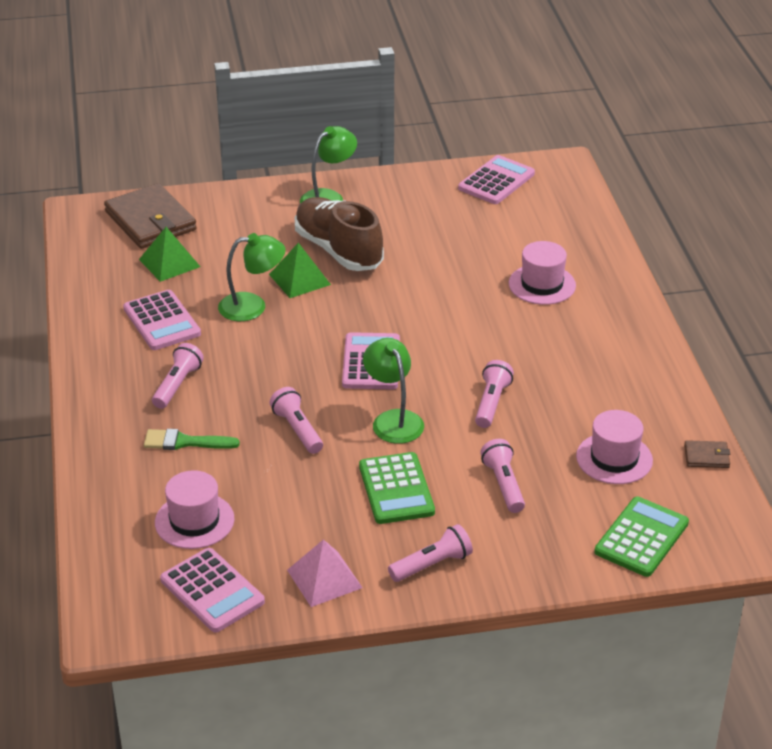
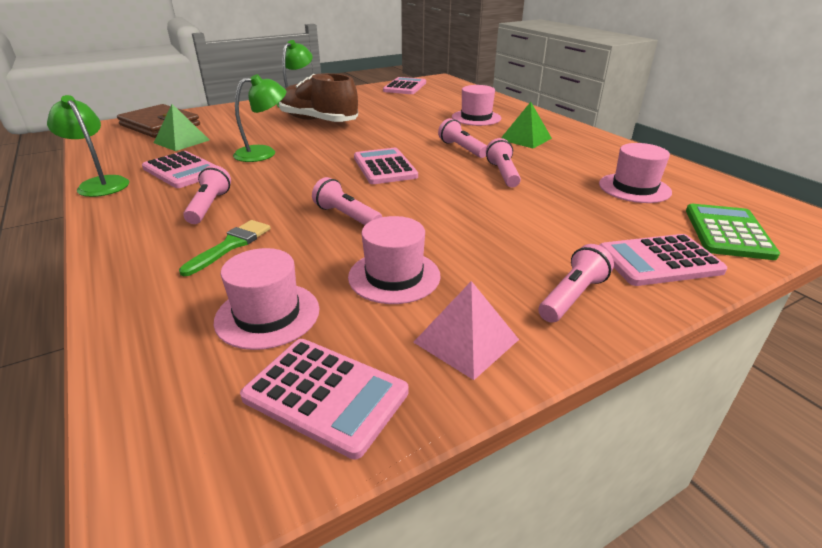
camera: 20 degrees left, 5 degrees down
green brush [144,429,240,450] -> green brush turned 135 degrees clockwise [179,220,271,276]
green pyramid [269,243,331,298] -> green pyramid moved to [501,102,552,149]
green calculator [359,452,435,524] -> none
green lamp [363,338,424,444] -> green lamp moved to [47,95,129,197]
pink flashlight [480,439,525,513] -> pink flashlight moved to [438,118,487,158]
brown wallet [684,440,730,468] -> none
none -> pink hat [348,216,441,304]
none -> pink calculator [599,234,727,286]

